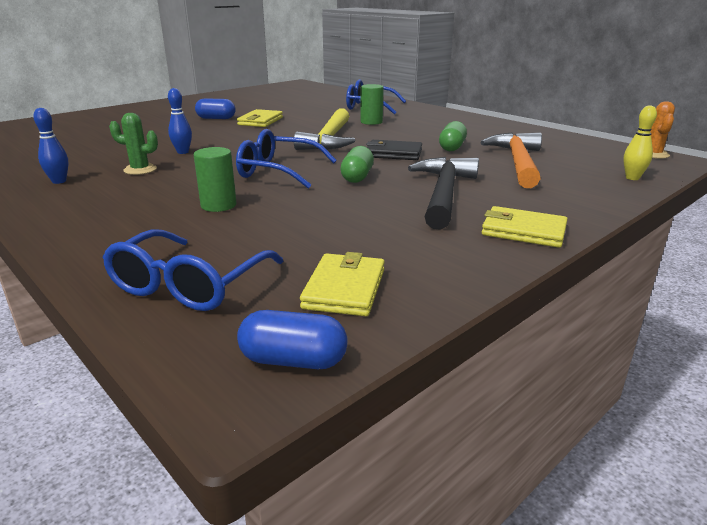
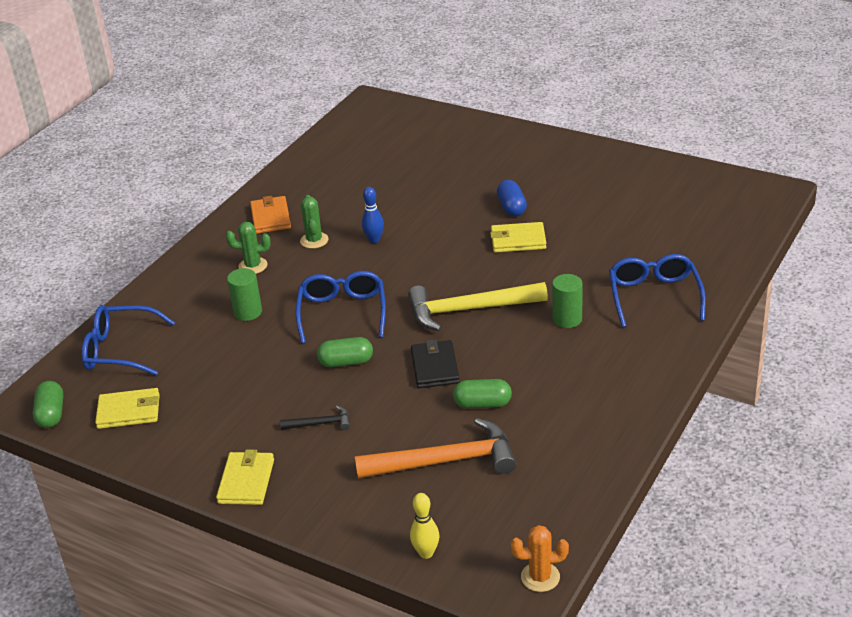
camera: 75 degrees right, 10 degrees up
blue bowling pin [33,108,68,184] -> orange wallet [250,196,291,234]
blue capsule [237,310,347,369] -> green capsule [33,381,63,428]
black hammer [408,157,479,230] -> black hammer [280,406,350,430], size x0.46
none -> green cactus [226,222,271,274]

